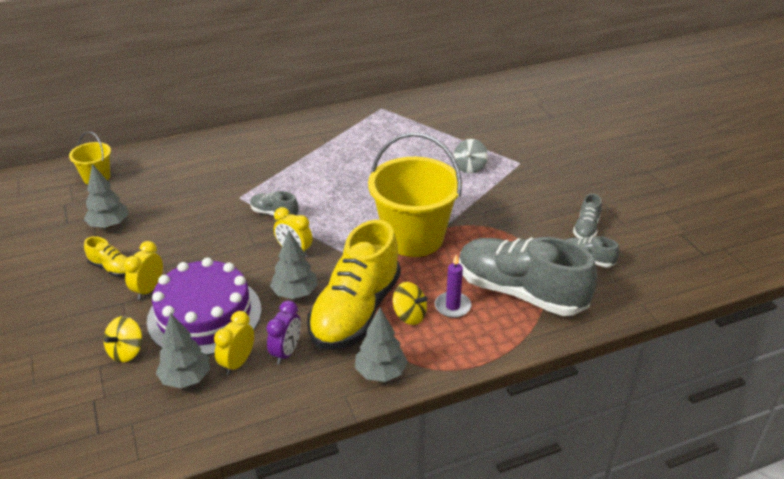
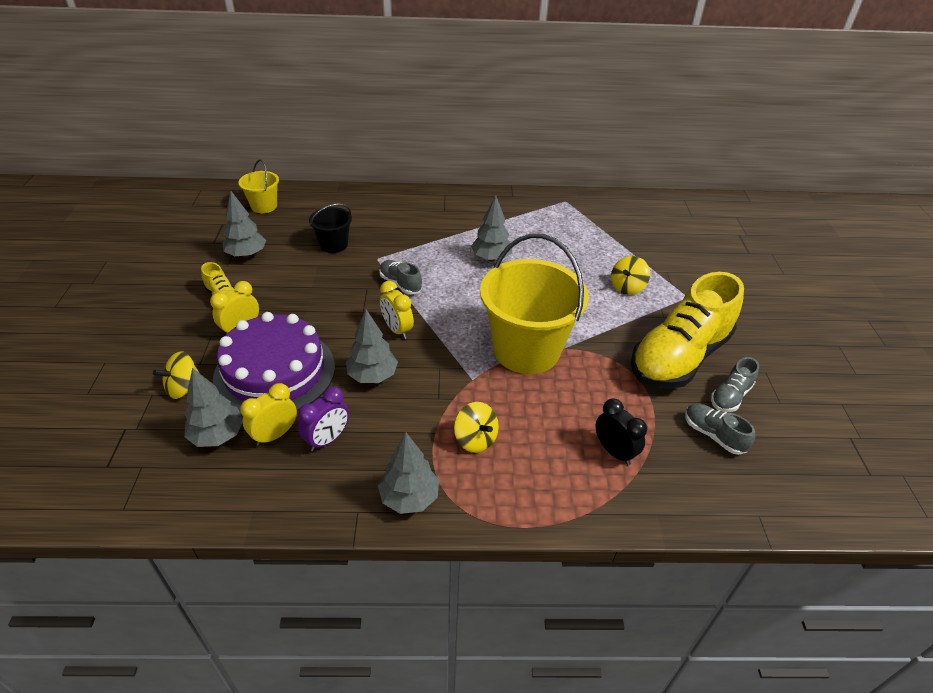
camera: 20 degrees right, 5 degrees up
yellow shoe [307,220,401,350] -> yellow shoe moved to [631,272,744,389]
purple candle [435,255,471,318] -> none
grey spinning top [453,139,488,173] -> yellow spinning top [611,256,650,295]
grey shoe [459,237,597,316] -> black clock [596,398,647,465]
none -> black bucket [309,203,352,253]
none -> grey tree [471,195,512,261]

